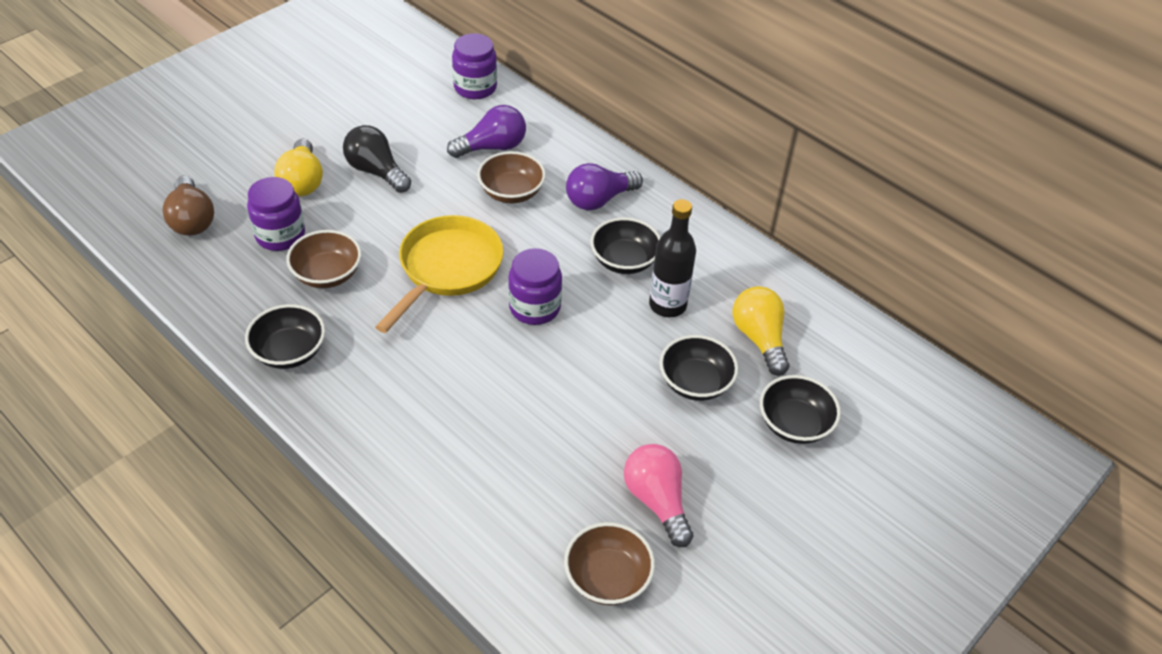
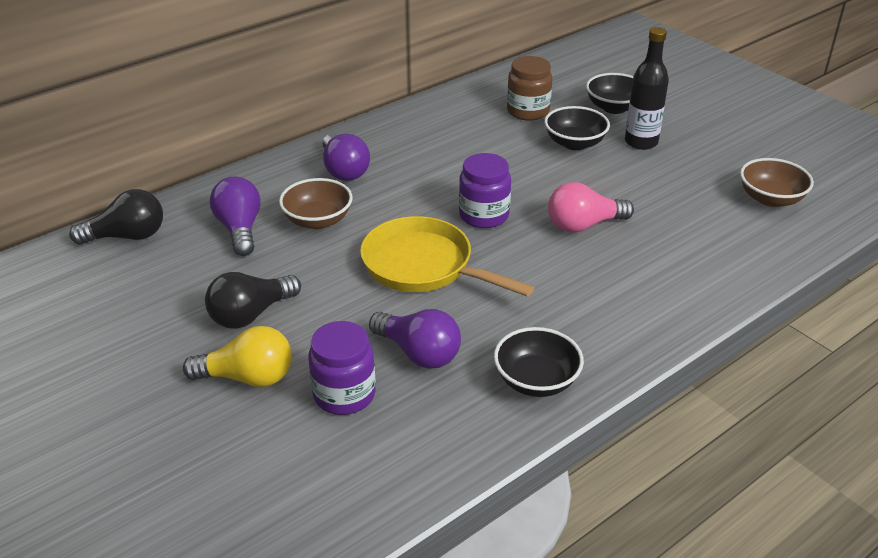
camera: 80 degrees left, 10 degrees down
brown light bulb [162,176,214,236] -> none
brown bowl [286,230,361,288] -> purple light bulb [369,309,461,369]
purple jar [452,33,497,99] -> black light bulb [69,189,163,245]
black bowl [590,217,661,274] -> none
pink light bulb [624,444,693,547] -> pink light bulb moved to [548,182,634,233]
black bottle [649,199,696,317] -> black bottle moved to [625,27,669,150]
yellow light bulb [733,286,789,376] -> brown jar [507,56,552,121]

